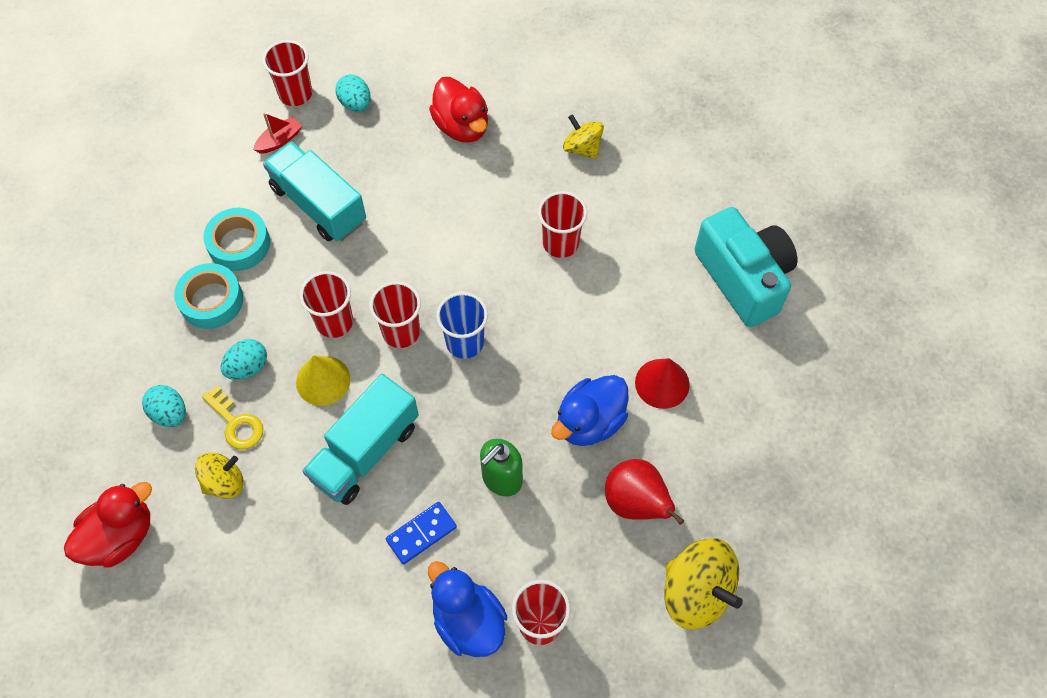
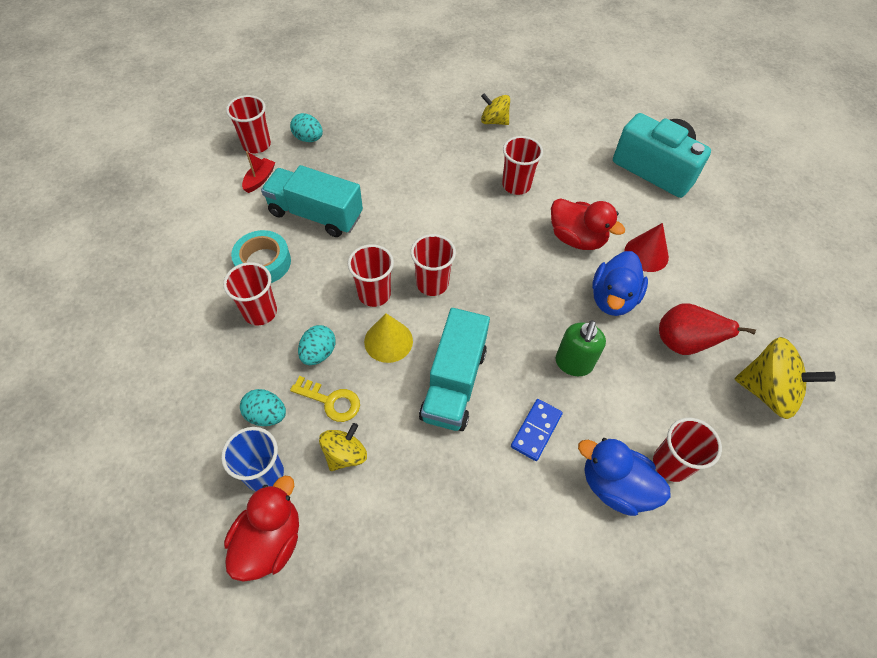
camera: 25 degrees left, 5 degrees down
turquoise tape [174,263,243,329] -> red cup [223,262,277,325]
red duck [429,77,488,143] -> red duck moved to [551,198,625,250]
blue cup [436,292,488,359] -> blue cup moved to [221,427,284,491]

